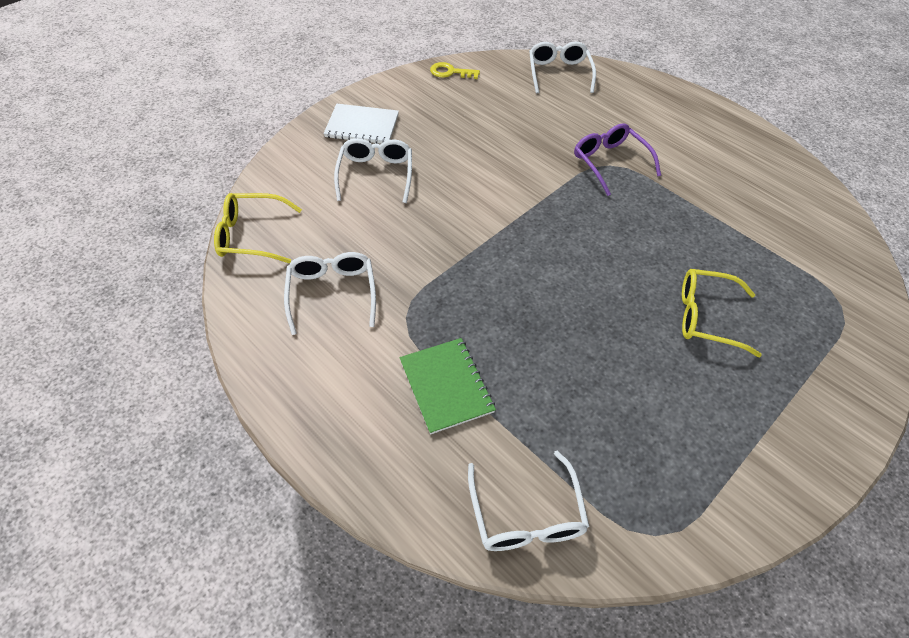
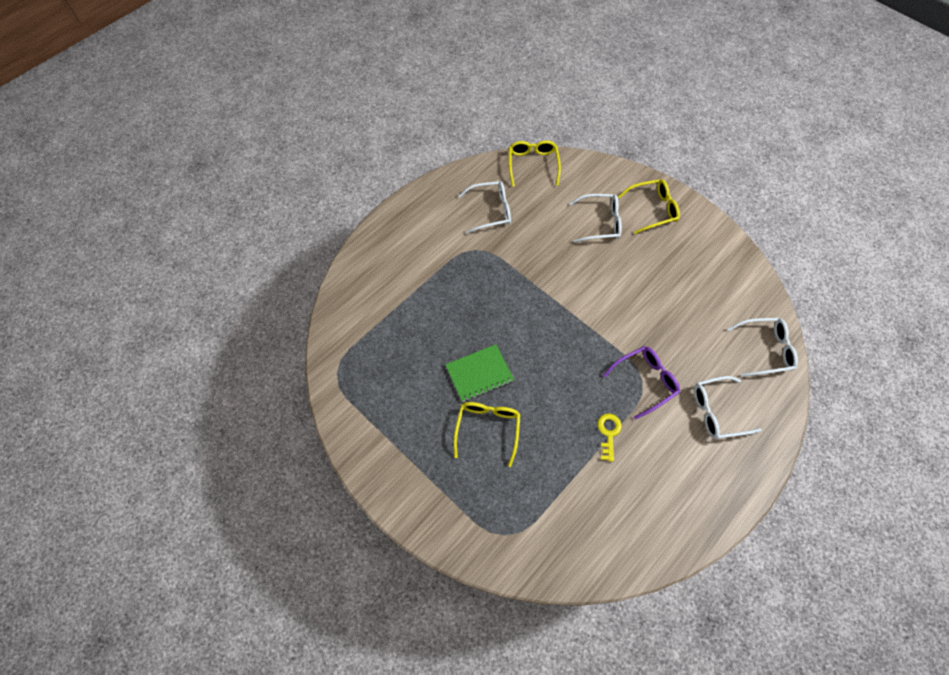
camera: 90 degrees right, 10 degrees up
white notebook [324,104,399,144] -> yellow glasses [618,179,680,234]
green notebook [399,338,496,435] -> green notebook moved to [445,344,514,402]
yellow key [430,62,480,79] -> yellow key moved to [597,414,622,462]
white glasses [468,451,589,551] -> white glasses moved to [694,376,761,439]

